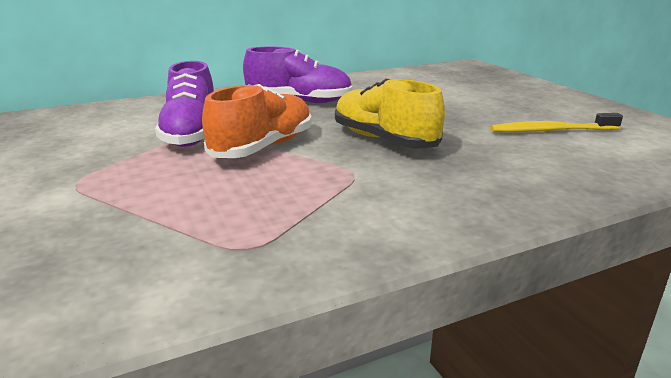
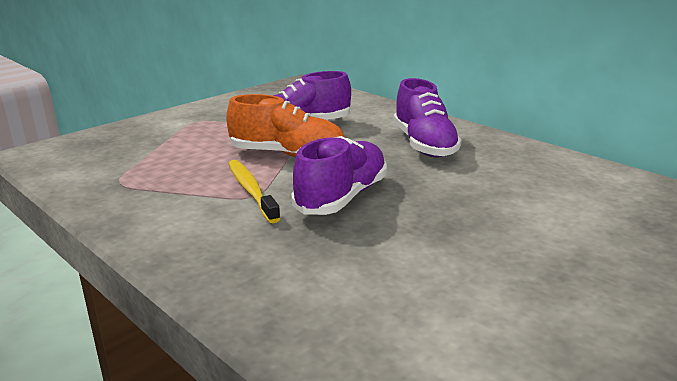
camera: 70 degrees right, 0 degrees up
yellow shoe [335,79,445,149] -> purple shoe [292,136,387,215]
yellow toothbrush [490,113,623,132] -> yellow toothbrush moved to [228,160,281,223]

